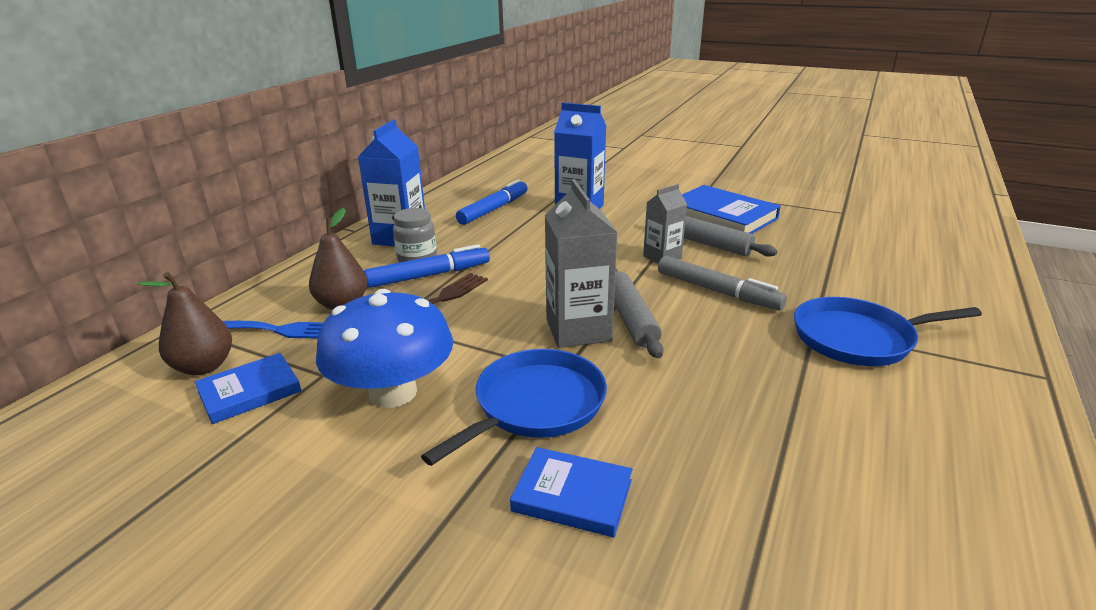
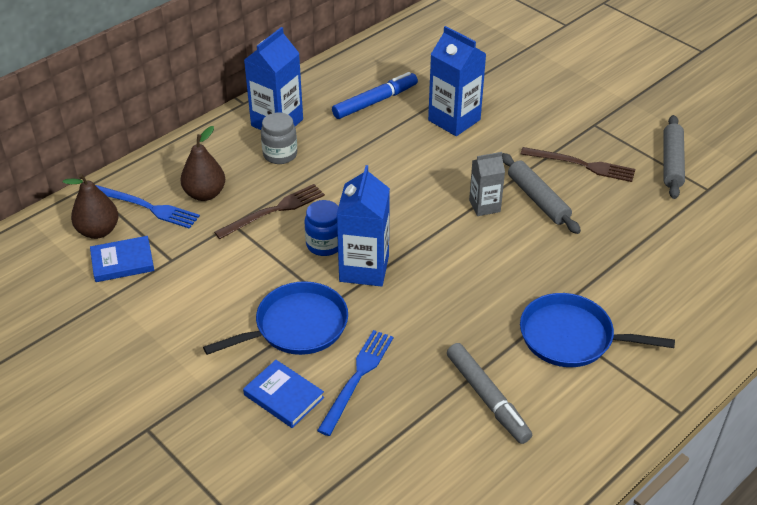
camera: 20 degrees right, 15 degrees up
blue mushroom [316,289,453,408] -> none
blue marker [364,244,490,288] -> none
grey carton [545,179,618,348] -> blue carton [337,165,390,287]
grey rolling pin [614,269,664,358] -> grey rolling pin moved to [663,115,685,199]
grey marker [658,256,787,310] -> grey marker moved to [447,343,532,444]
blue book [682,185,781,234] -> brown fork [521,147,635,182]
none -> blue jar [304,200,339,256]
none -> blue fork [317,330,394,436]

